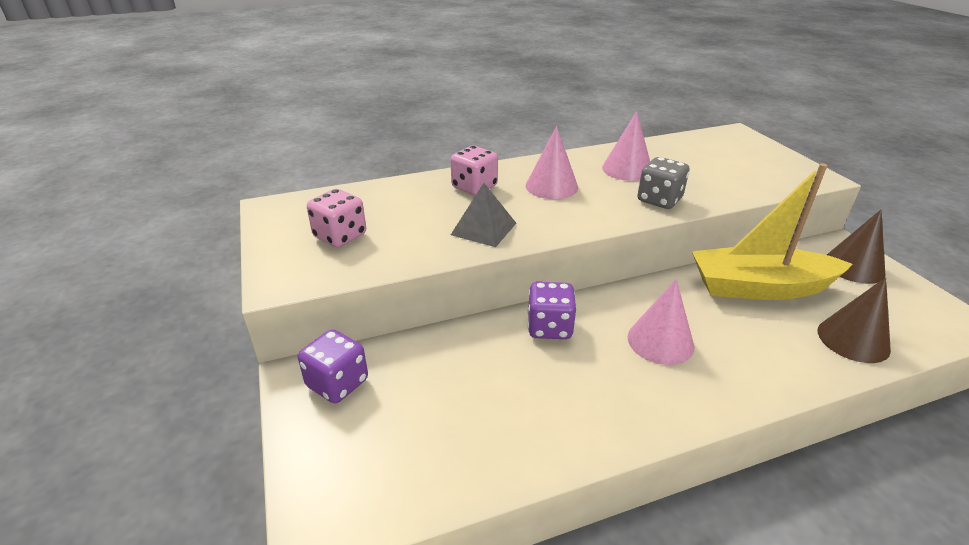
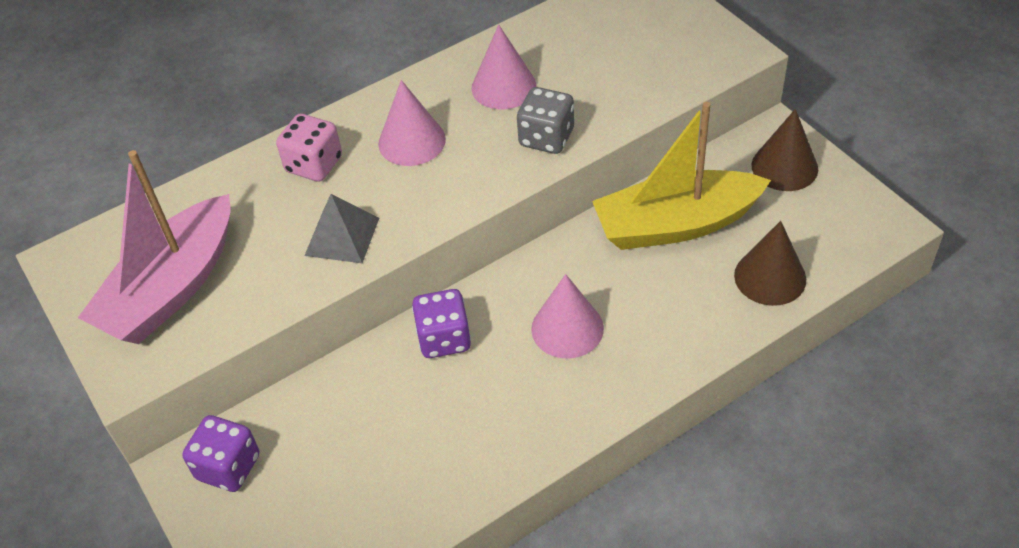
camera: 10 degrees left, 15 degrees up
pink dice [307,189,366,247] -> pink boat [78,150,230,344]

